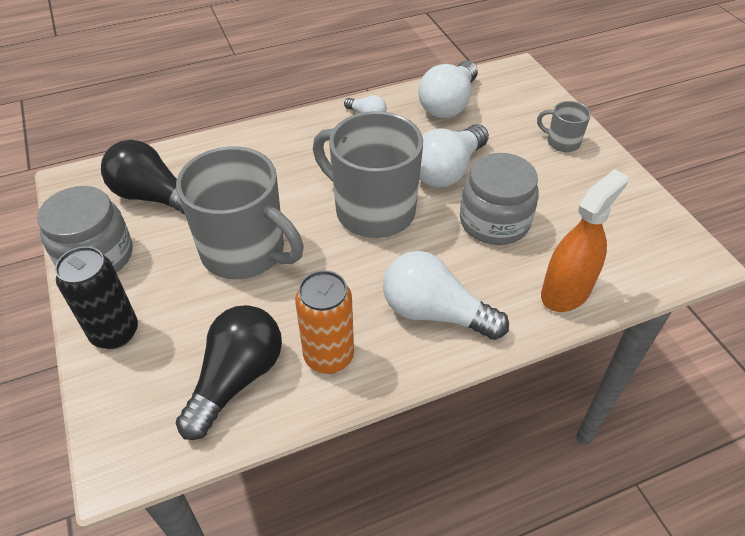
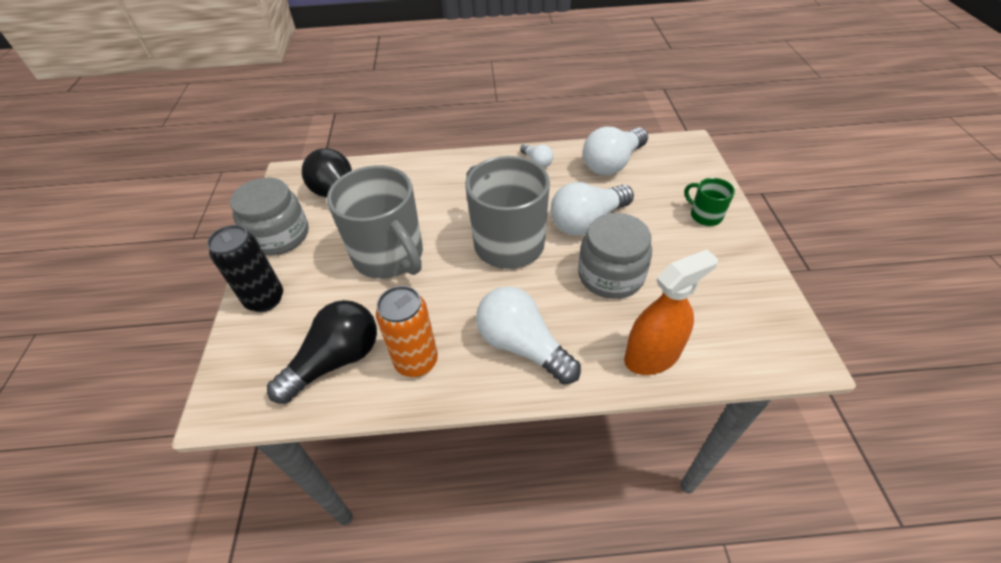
camera: 20 degrees right, 0 degrees up
grey mug [537,101,591,152] -> green mug [684,178,735,226]

